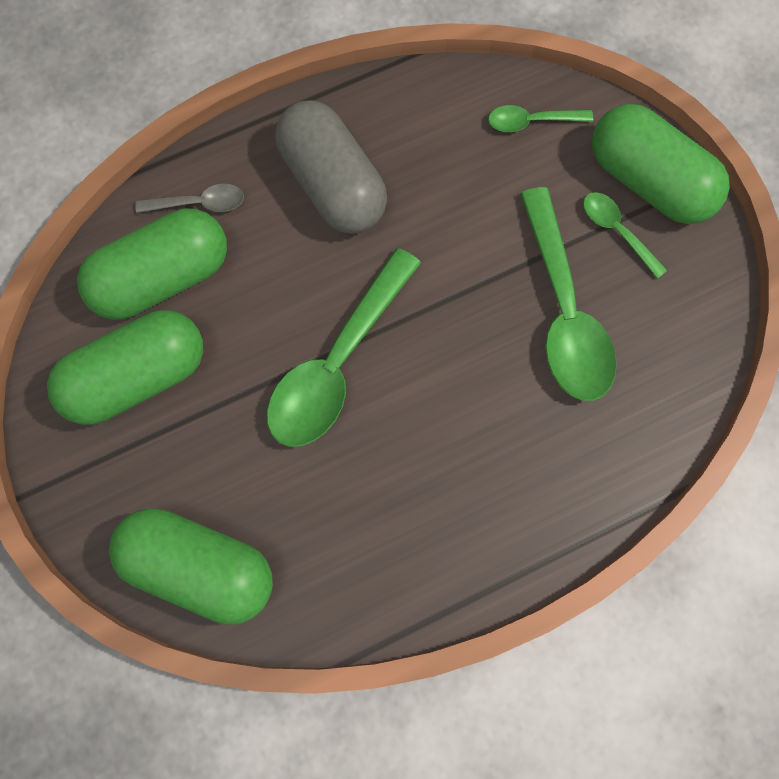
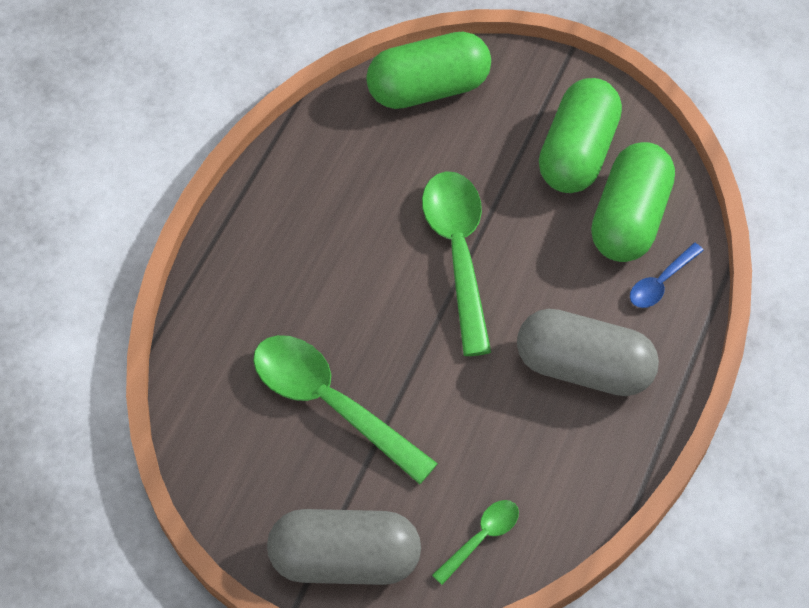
camera: 140 degrees right, 15 degrees down
grey spoon [135,184,244,213] -> blue spoon [630,243,704,308]
green spoon [583,192,667,279] -> none
green capsule [592,104,730,224] -> grey capsule [267,509,421,585]

